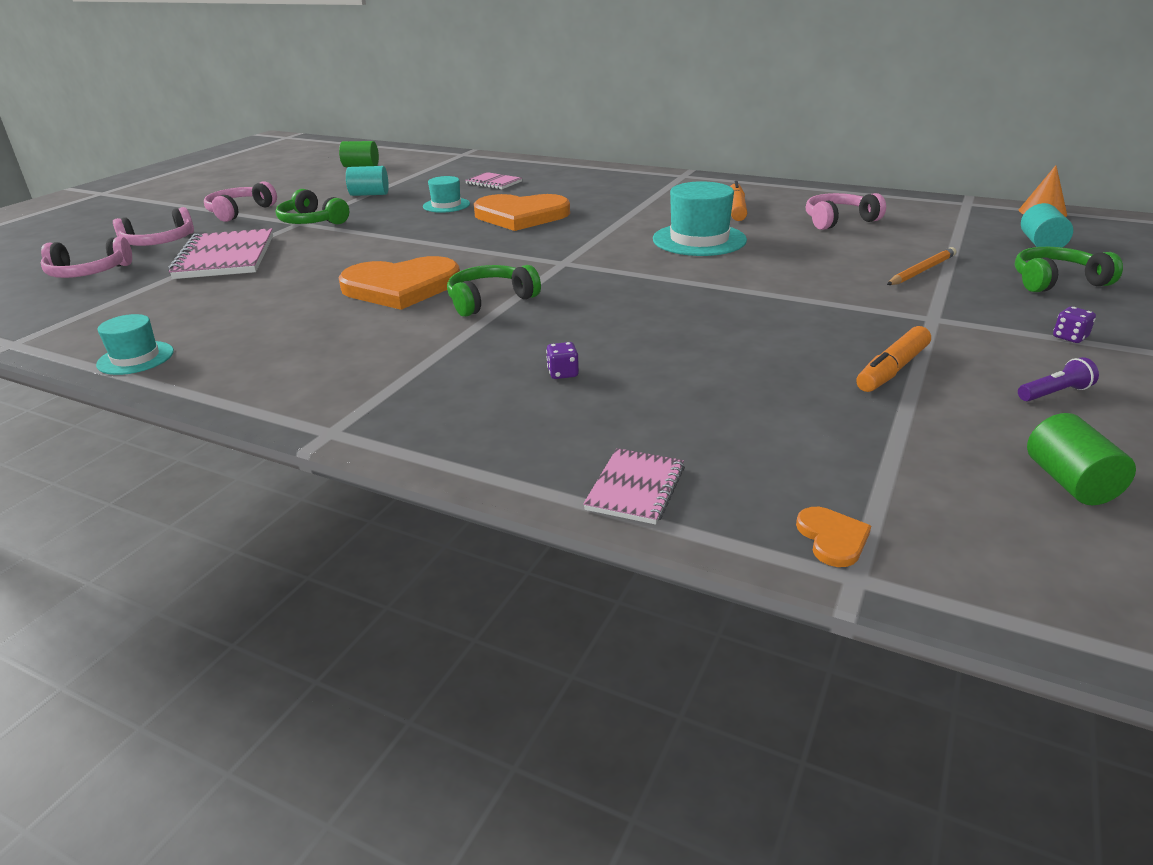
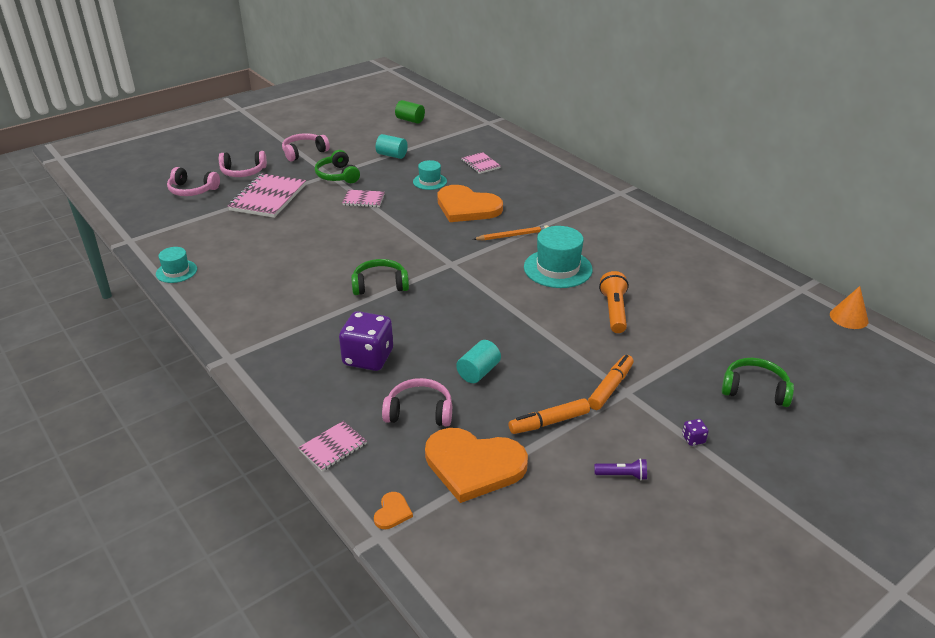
camera: 25 degrees right, 5 degrees up
orange heart [338,256,460,310] -> orange heart moved to [425,428,528,503]
purple dice [546,342,579,379] -> purple dice [339,311,393,371], size x2.50
orange marker [730,181,747,221] -> orange marker moved to [588,355,634,410]
pink headphones [806,193,886,230] -> pink headphones moved to [382,378,452,426]
orange pencil [887,247,956,285] -> orange pencil moved to [473,225,549,241]
turquoise cylinder [1021,203,1073,248] -> turquoise cylinder moved to [456,340,501,383]
green cylinder [1027,413,1136,505] -> none
none -> pink notebook [342,190,385,207]
none -> orange flashlight [599,271,629,333]

